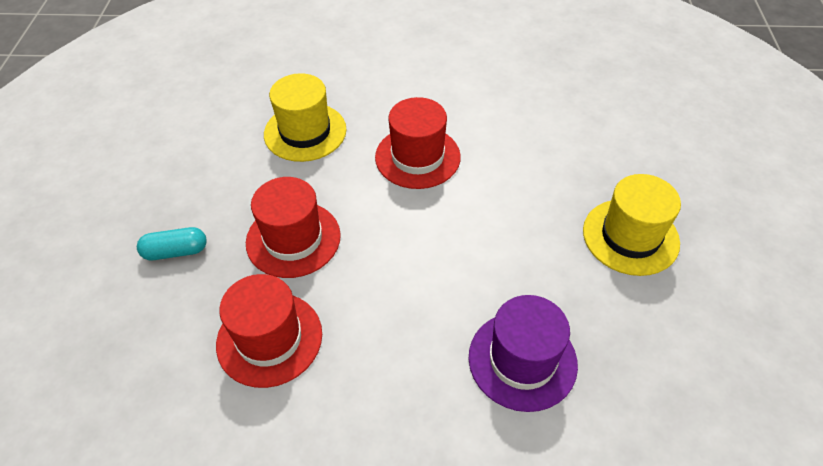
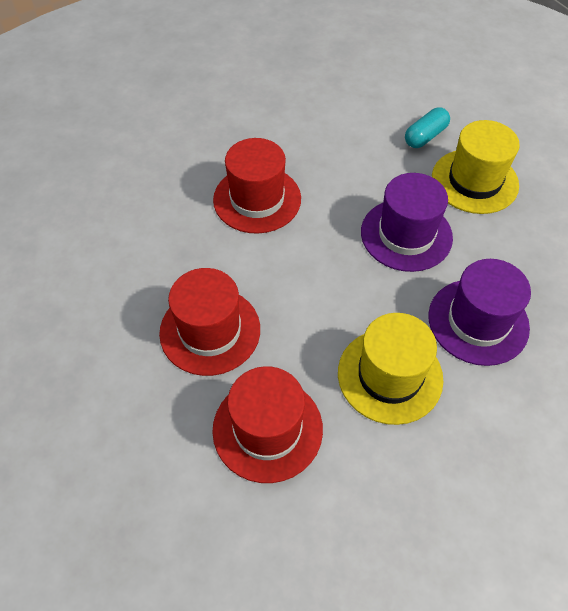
camera: 35 degrees left, 5 degrees up
turquoise capsule [137,227,207,260] -> turquoise capsule moved to [405,107,450,148]
yellow hat [264,73,346,162] -> yellow hat moved to [338,313,443,425]
none -> purple hat [361,173,453,272]

